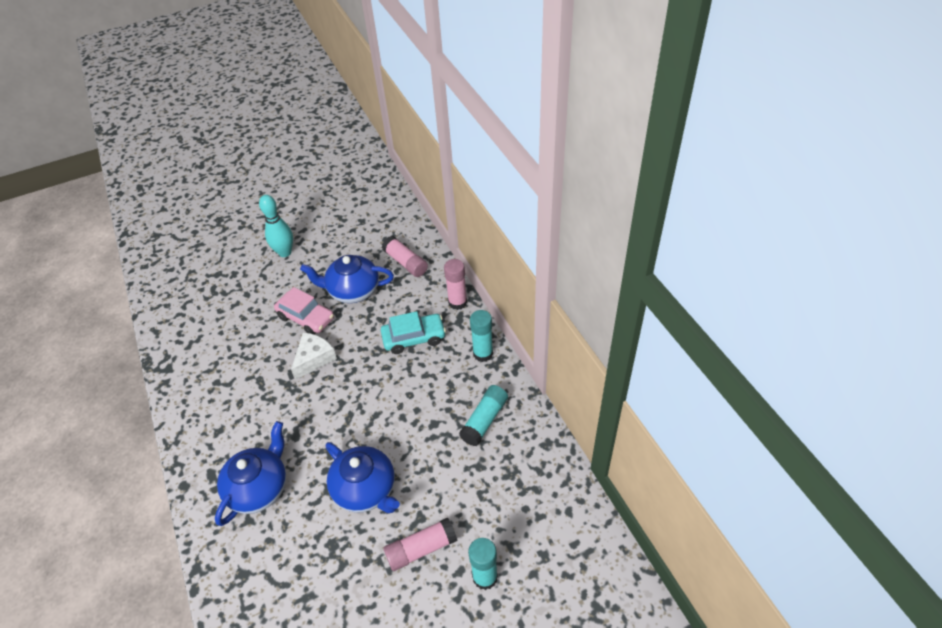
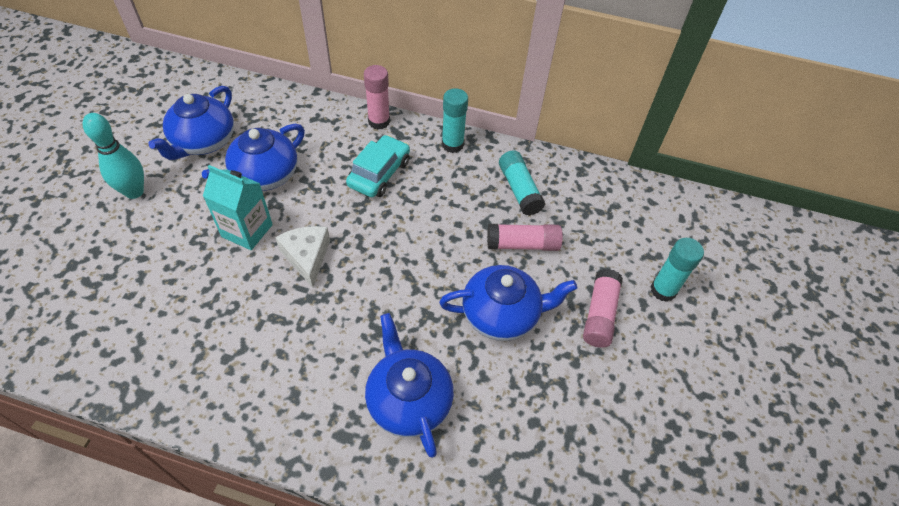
camera: 55 degrees left, 5 degrees up
pink car [274,287,334,335] -> turquoise carton [203,165,273,250]
pink glue stick [382,236,428,277] -> pink glue stick moved to [487,224,563,251]
none -> blue teapot [148,86,234,160]

